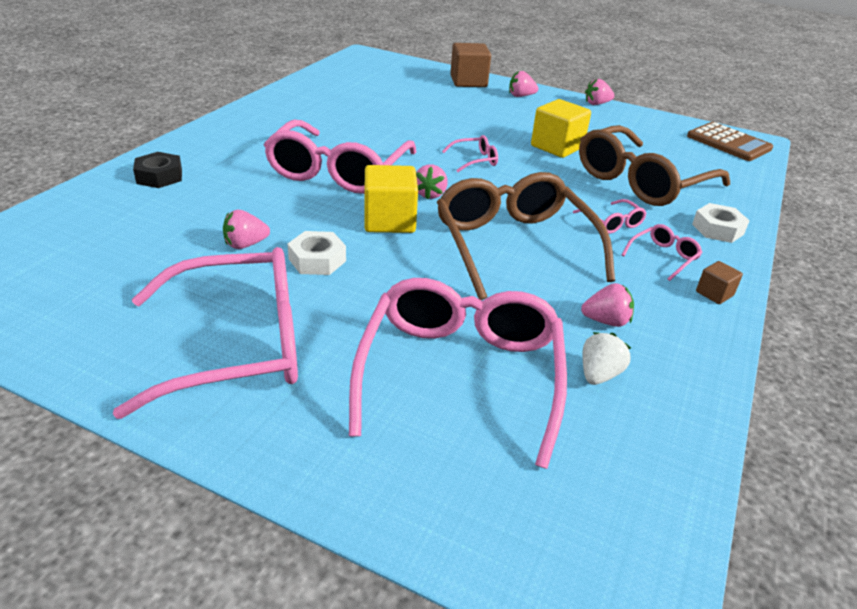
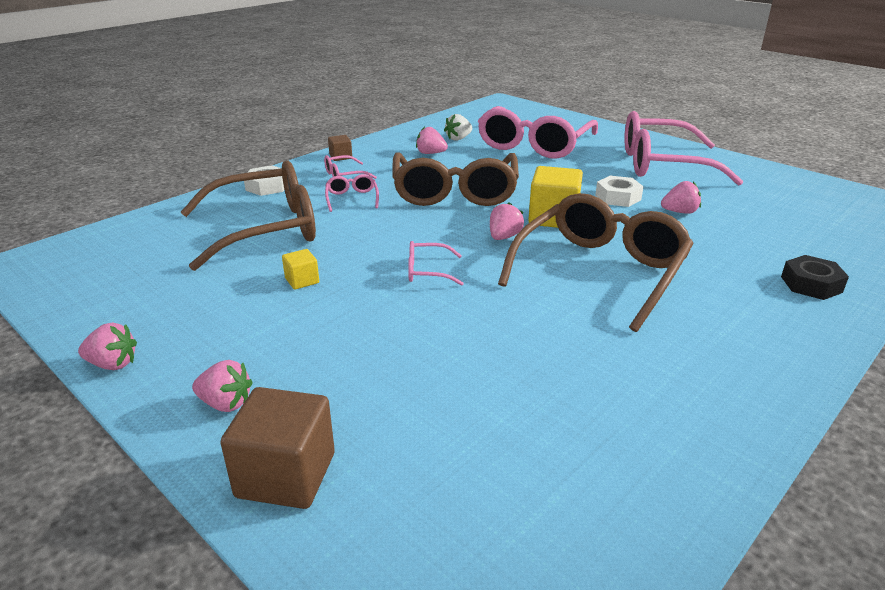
camera: 160 degrees left, 5 degrees down
pink glasses [264,119,417,194] -> brown glasses [498,193,694,332]
yellow cube [531,99,591,158] -> yellow cube [282,249,319,290], size x0.51
brown calculator [687,122,773,161] -> none

